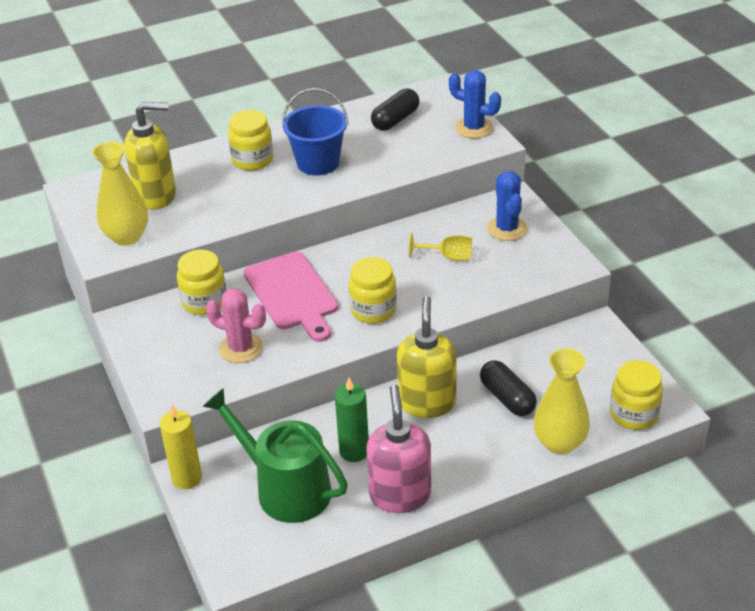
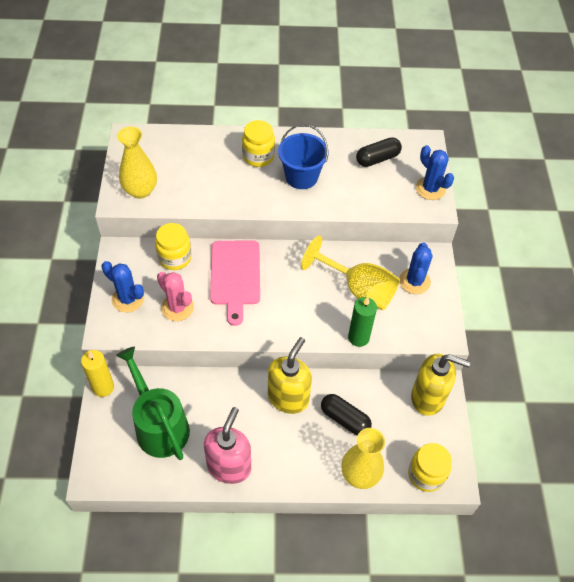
camera: 20 degrees right, 15 degrees up
yellow soap dispenser [124,102,176,210] -> yellow soap dispenser moved to [411,354,470,416]
green candle [335,377,369,462] -> green candle moved to [348,297,377,347]
yellow jar [349,257,397,324] -> none
yellow goblet [409,233,472,261] -> yellow goblet [301,236,400,310], size x1.95
black capsule [480,360,537,416] -> black capsule turned 45 degrees counterclockwise [321,394,372,435]
none -> blue cactus [101,261,144,313]

